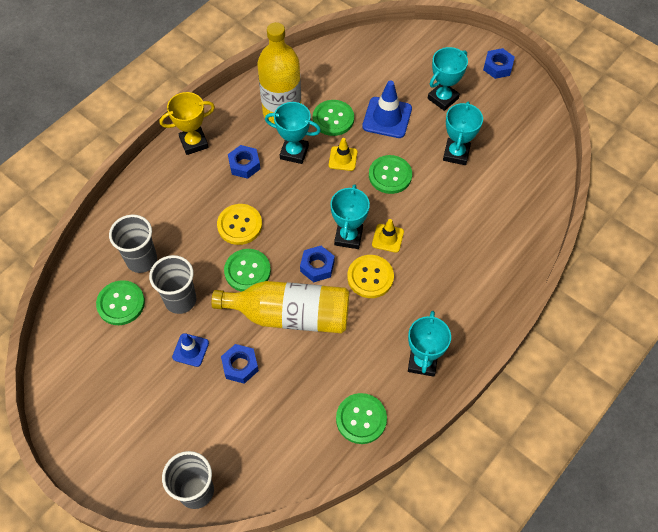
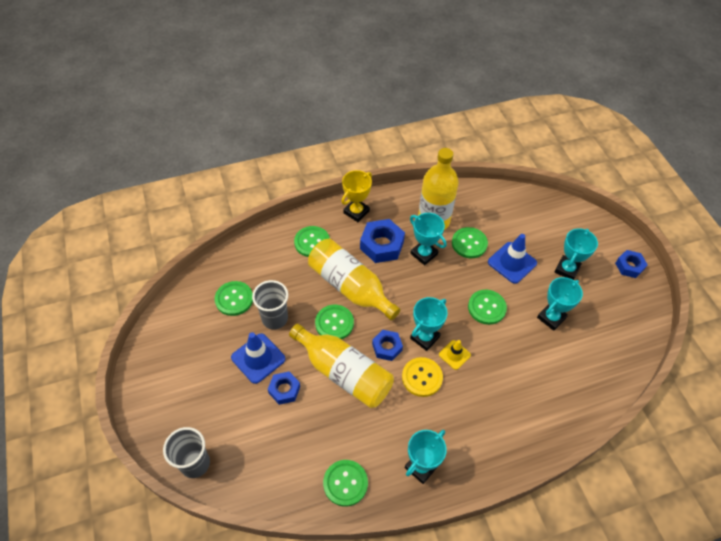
camera: 30 degrees right, 5 degrees down
grey cup [109,214,157,273] -> none
yellow trophy [160,92,215,155] -> yellow trophy turned 60 degrees counterclockwise [341,170,372,222]
blue traffic cone [172,333,209,367] -> blue traffic cone [231,332,285,384], size x1.68
yellow button [217,204,262,245] -> yellow bottle [308,239,400,320]
blue nut [228,145,260,179] -> blue nut [360,219,405,263], size x1.63
yellow traffic cone [329,138,357,171] -> none
turquoise trophy [428,47,468,111] -> turquoise trophy turned 45 degrees counterclockwise [555,228,598,280]
none -> green button [294,226,330,257]

